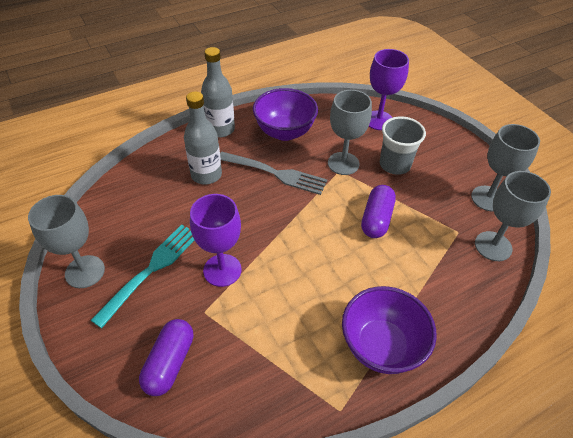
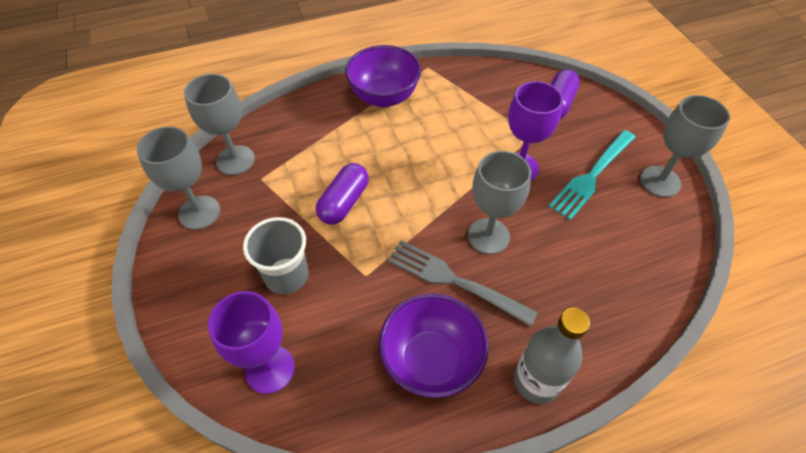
camera: 170 degrees left, 5 degrees up
grey bottle [184,91,222,184] -> none
grey goblet [328,90,372,175] -> grey goblet moved to [468,151,531,254]

